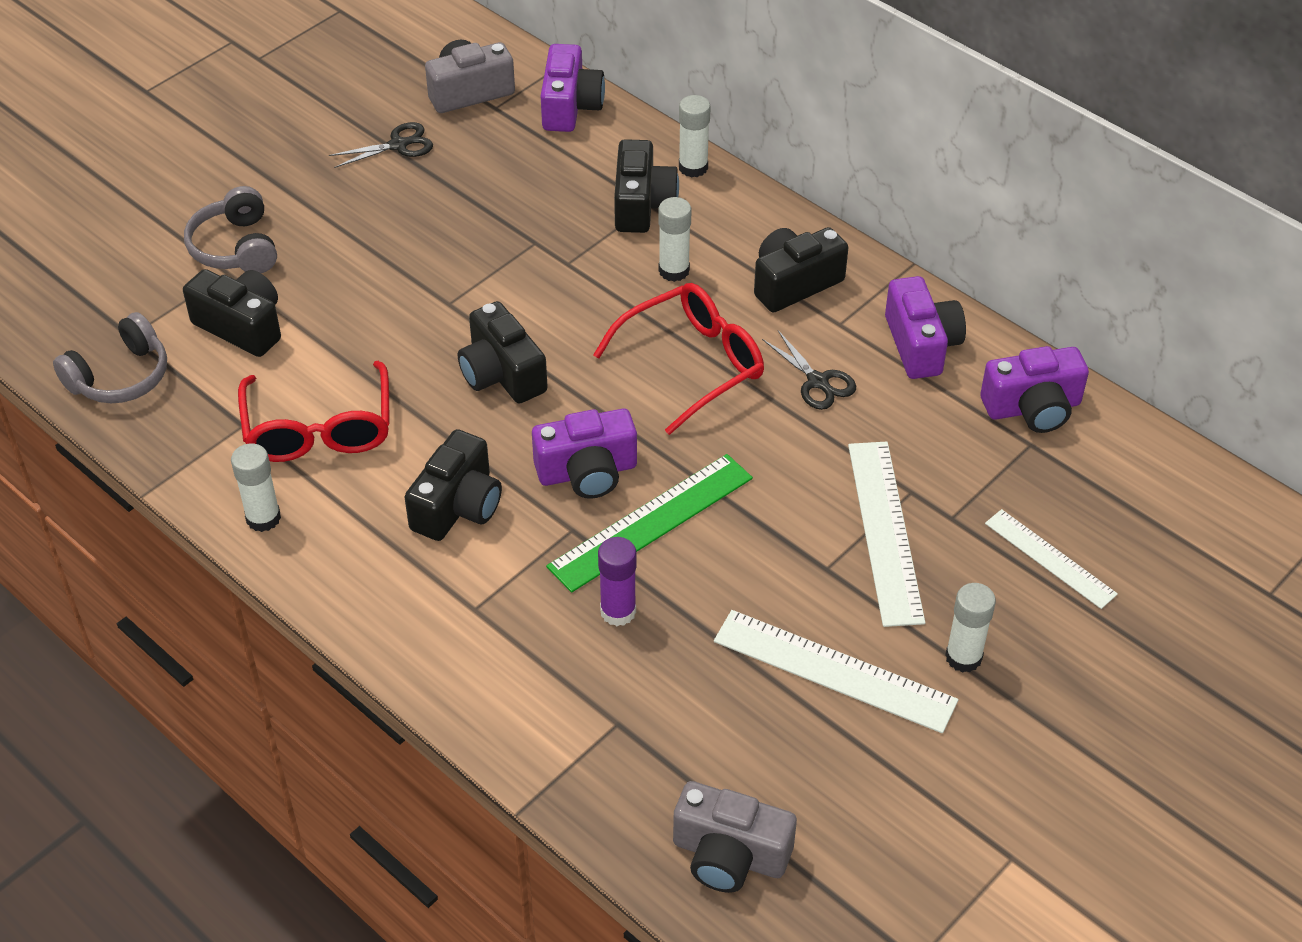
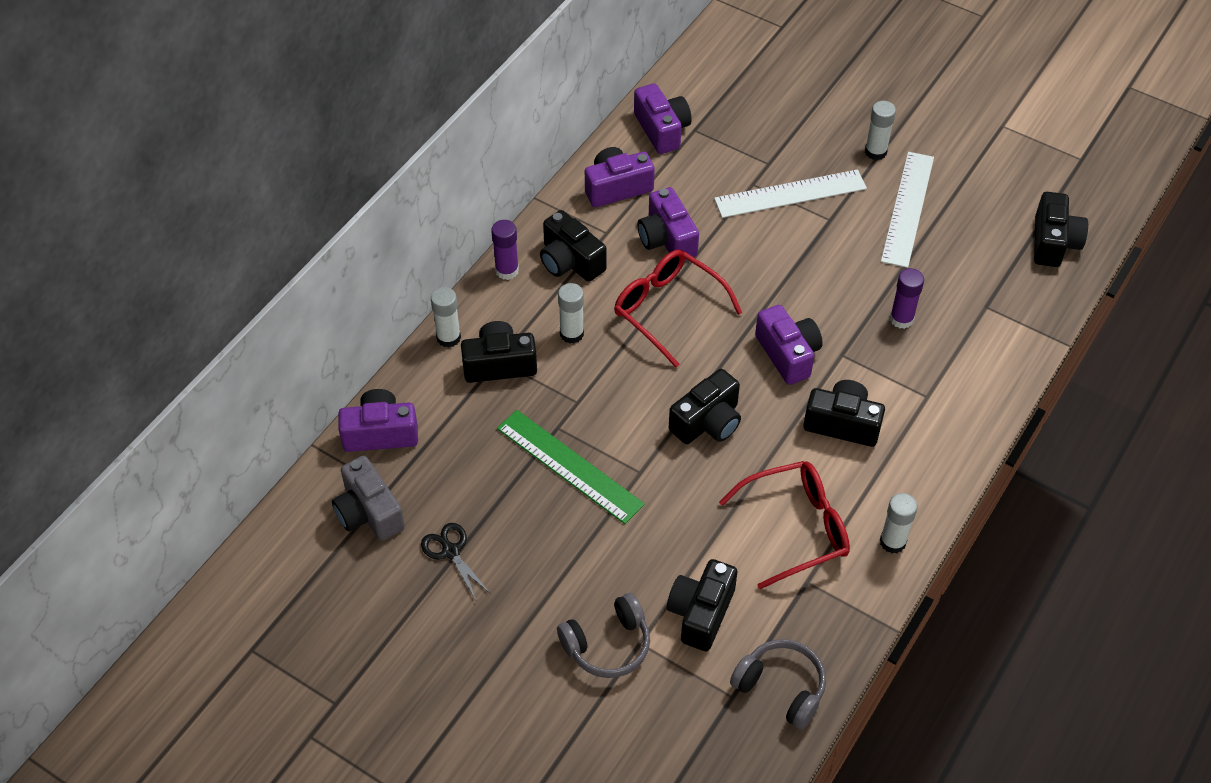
camera: 100 degrees left, 5 degrees up
green ruler [546,454,753,593] -> green ruler moved to [497,410,645,524]
grey camera [673,781,797,893] -> black camera [1034,192,1088,267]
black scissors [762,330,856,410] -> purple camera [637,187,699,260]
white ruler [985,509,1118,609] -> none
none -> purple glue stick [491,220,519,280]

